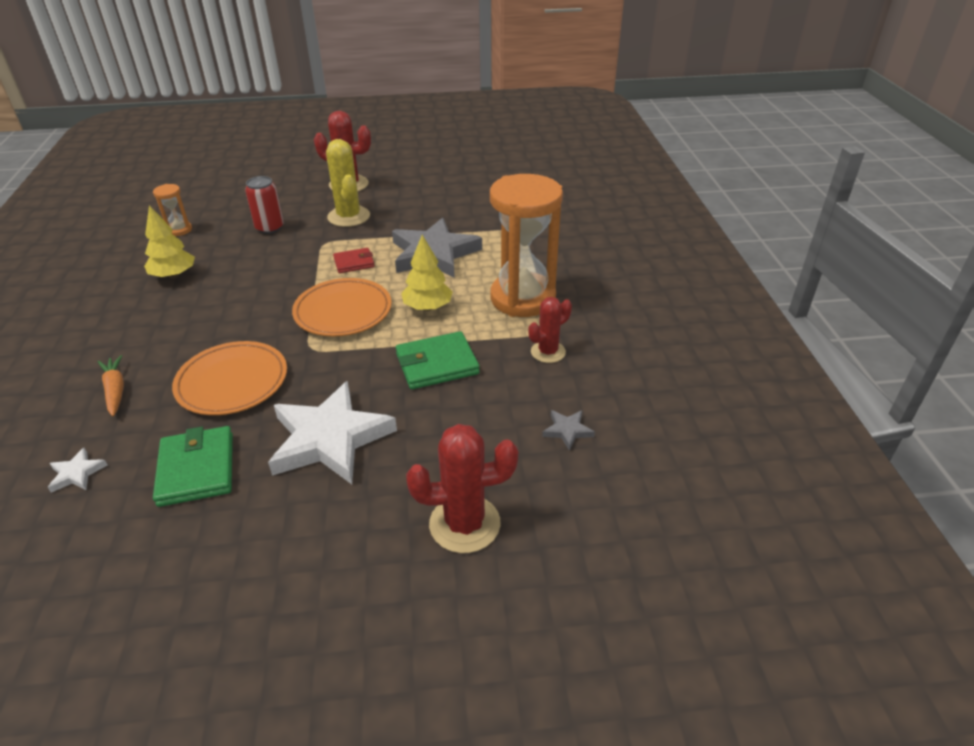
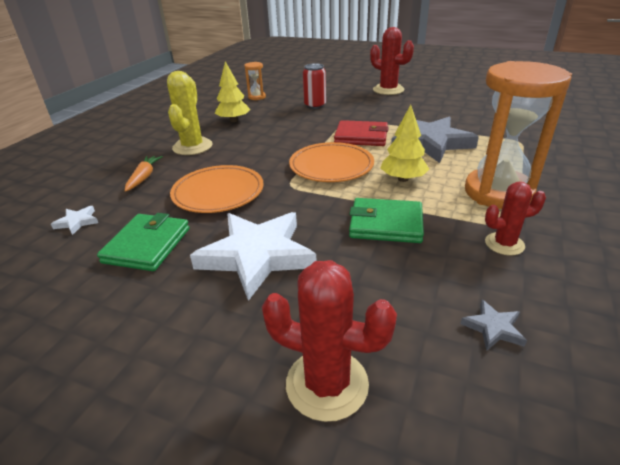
camera: 30 degrees right, 5 degrees down
yellow cactus [326,139,370,227] -> yellow cactus moved to [167,71,213,155]
red wallet [333,248,375,273] -> red wallet [334,120,389,146], size x1.63

